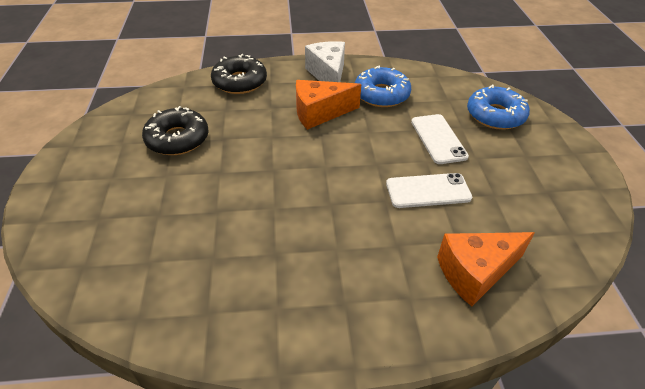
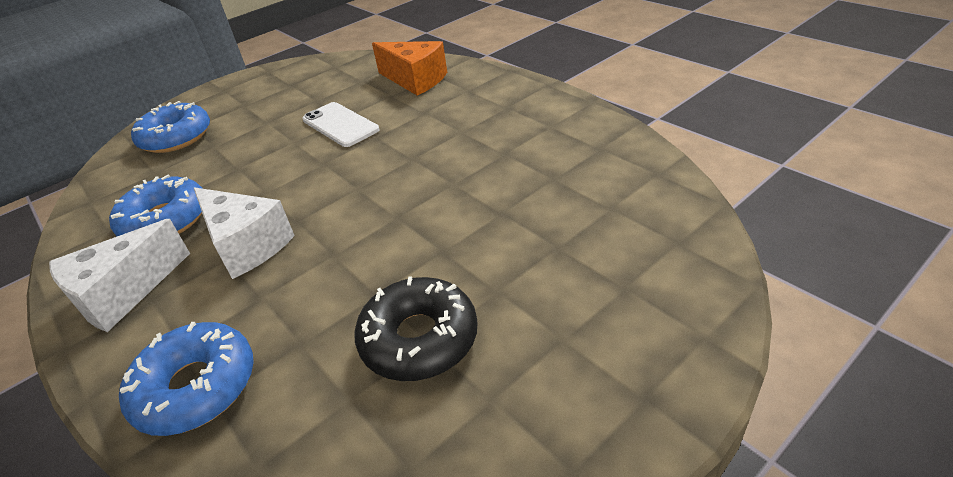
camera: 120 degrees left, 5 degrees down
black donut [211,54,267,94] -> blue donut [119,322,254,436]
orange cheese [296,80,361,130] -> white cheese [194,187,295,279]
white phone [411,114,469,164] -> none

